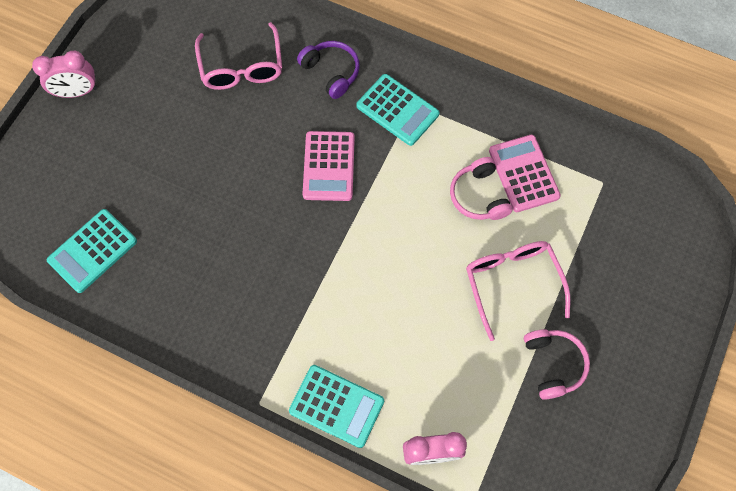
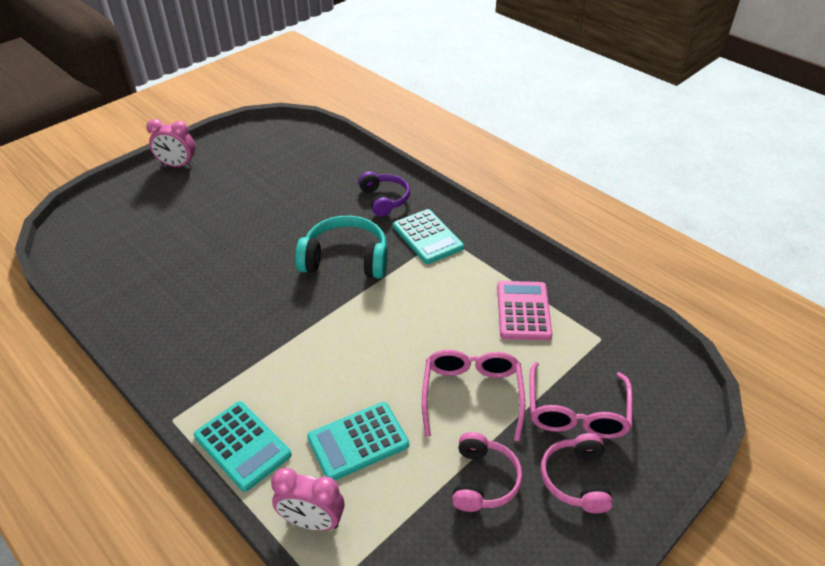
camera: 20 degrees right, 25 degrees down
turquoise calculator [47,209,137,293] -> turquoise calculator moved to [307,402,409,480]
pink glasses [195,22,282,90] -> pink glasses moved to [529,362,633,439]
pink calculator [303,131,355,201] -> turquoise headphones [295,216,388,279]
pink headphones [450,157,513,220] -> pink headphones moved to [541,433,613,513]

